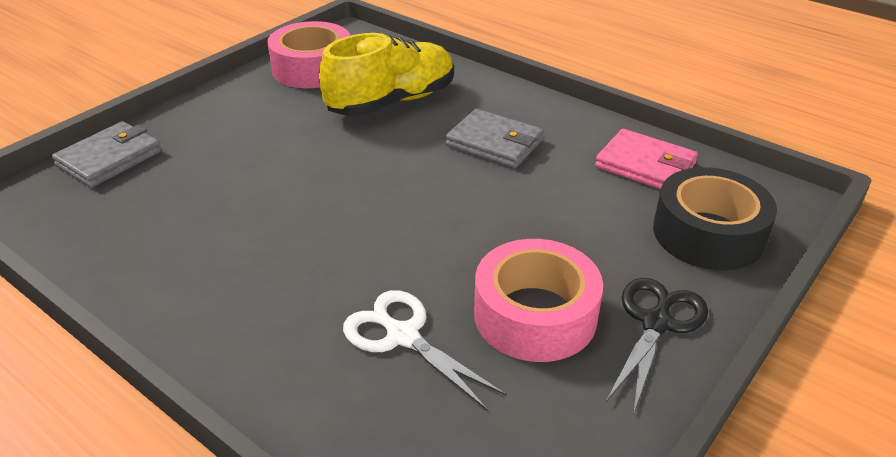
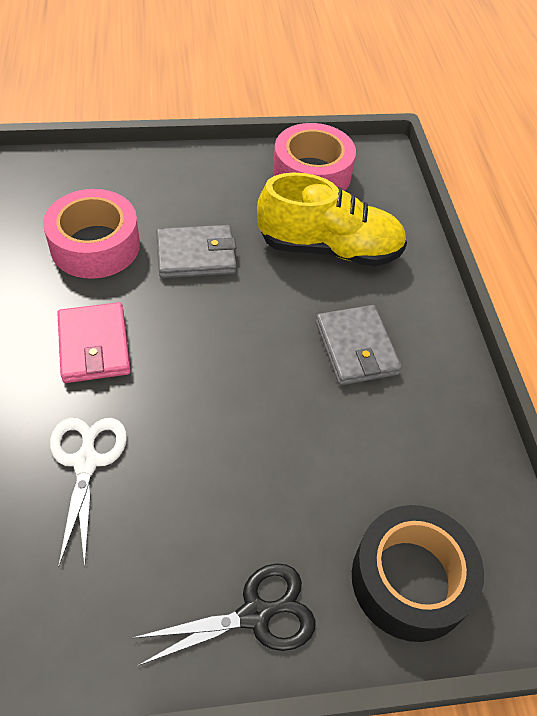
camera: 40 degrees right, 15 degrees up
grey wallet [52,121,162,188] -> grey wallet moved to [156,225,237,278]
pink tape [474,239,603,362] -> pink tape moved to [43,189,140,279]
pink wallet [595,129,698,190] -> pink wallet moved to [57,302,131,383]

